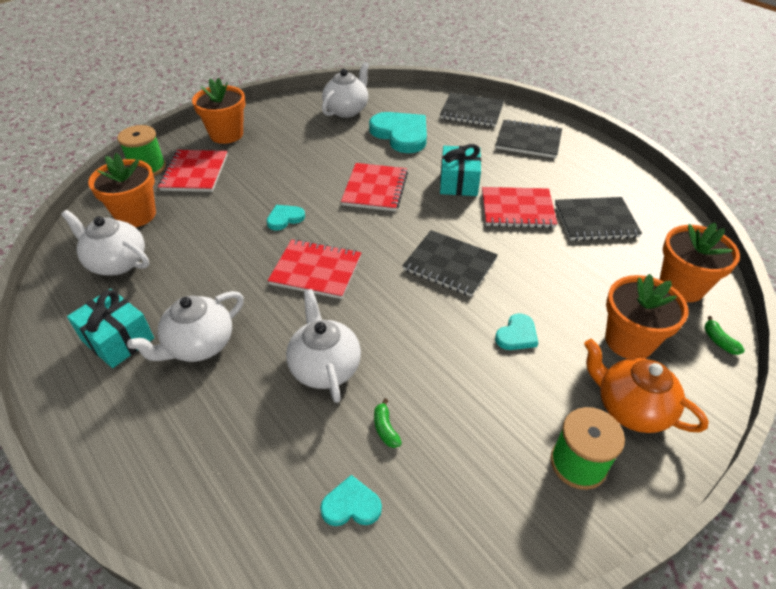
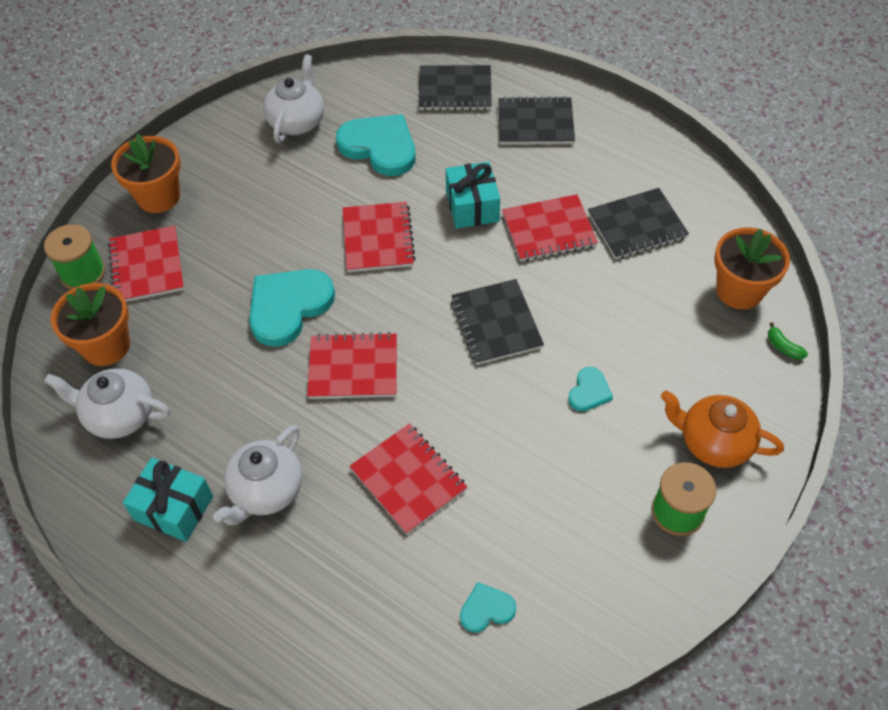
camera: 15 degrees left, 10 degrees up
turquoise heart [267,205,305,230] -> turquoise heart [249,269,335,347], size x2.03
white teapot [286,289,361,403] -> red notebook [349,424,467,534]
green banana [374,398,402,448] -> none
black notebook [402,230,498,297] -> black notebook turned 60 degrees clockwise [451,279,544,365]
orange flower pot [605,274,688,359] -> none

